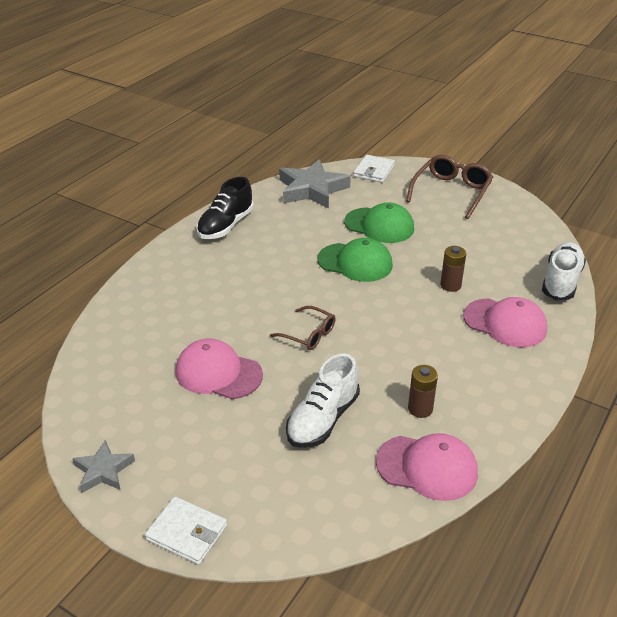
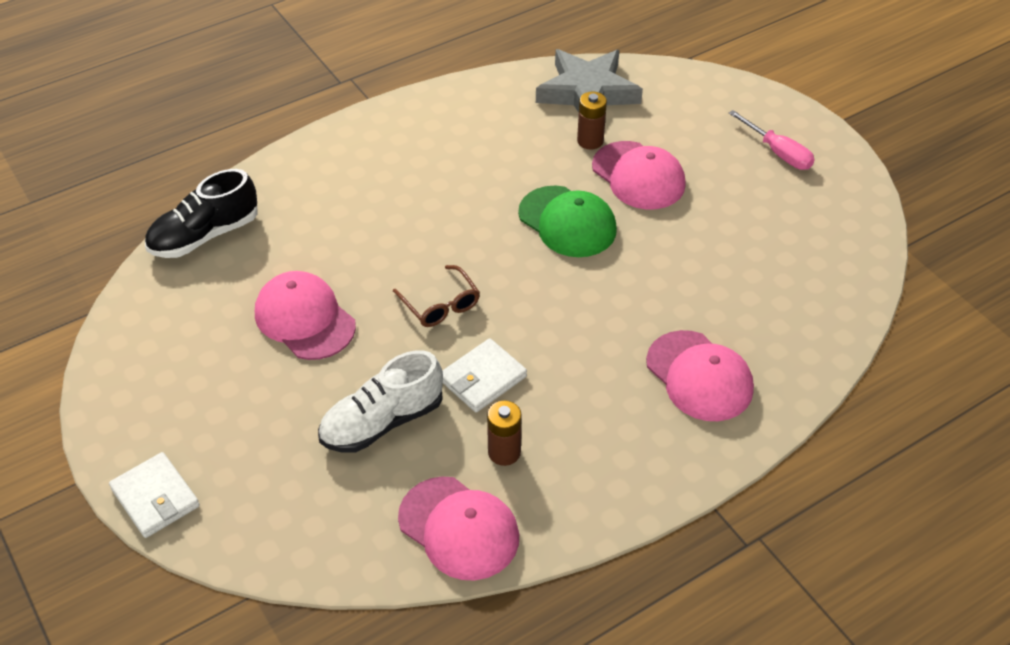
camera: 25 degrees right, 10 degrees up
grey star [72,440,135,493] -> none
black shoe [196,177,254,239] -> black shoe moved to [145,169,258,258]
green cap [344,202,414,243] -> pink cap [592,141,686,209]
white wallet [353,155,395,183] -> white wallet moved to [442,338,527,412]
brown glasses [406,155,493,219] -> pink screwdriver [729,110,815,170]
brown battery [440,246,466,292] -> brown battery moved to [577,92,607,149]
white shoe [542,242,586,300] -> none

